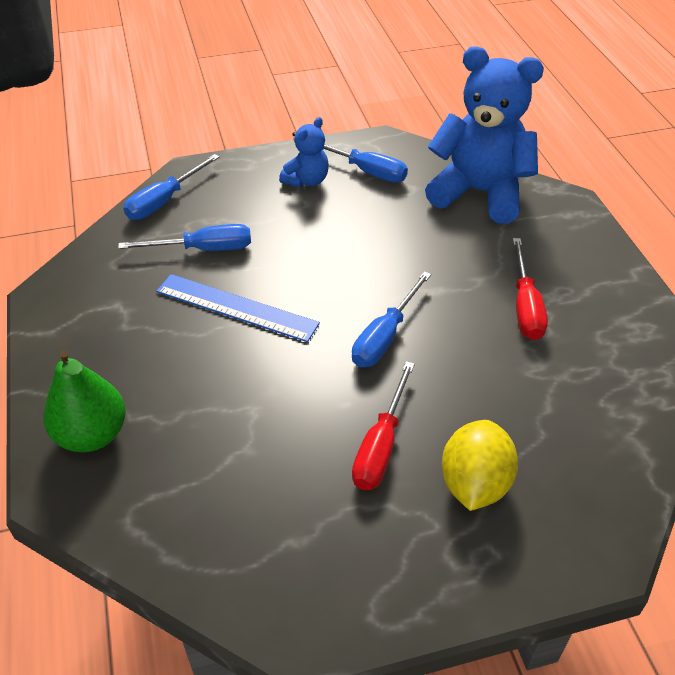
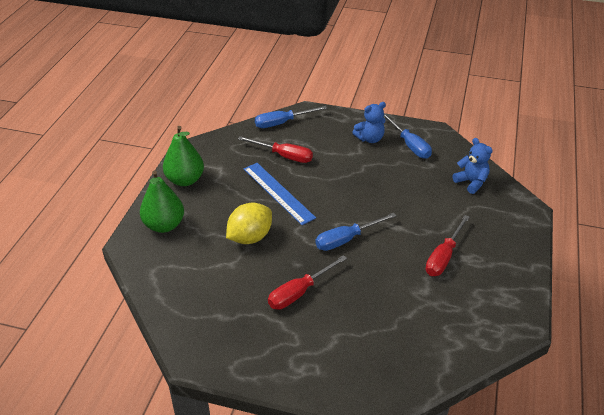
camera: 30 degrees right, 5 degrees down
blue screwdriver [118,224,251,251] -> red screwdriver [238,136,313,163]
blue teddy bear [425,46,544,224] -> blue teddy bear [452,138,493,194], size x0.48
yellow lemon [442,420,518,511] -> yellow lemon moved to [226,203,272,244]
none -> green pear [163,126,204,186]

